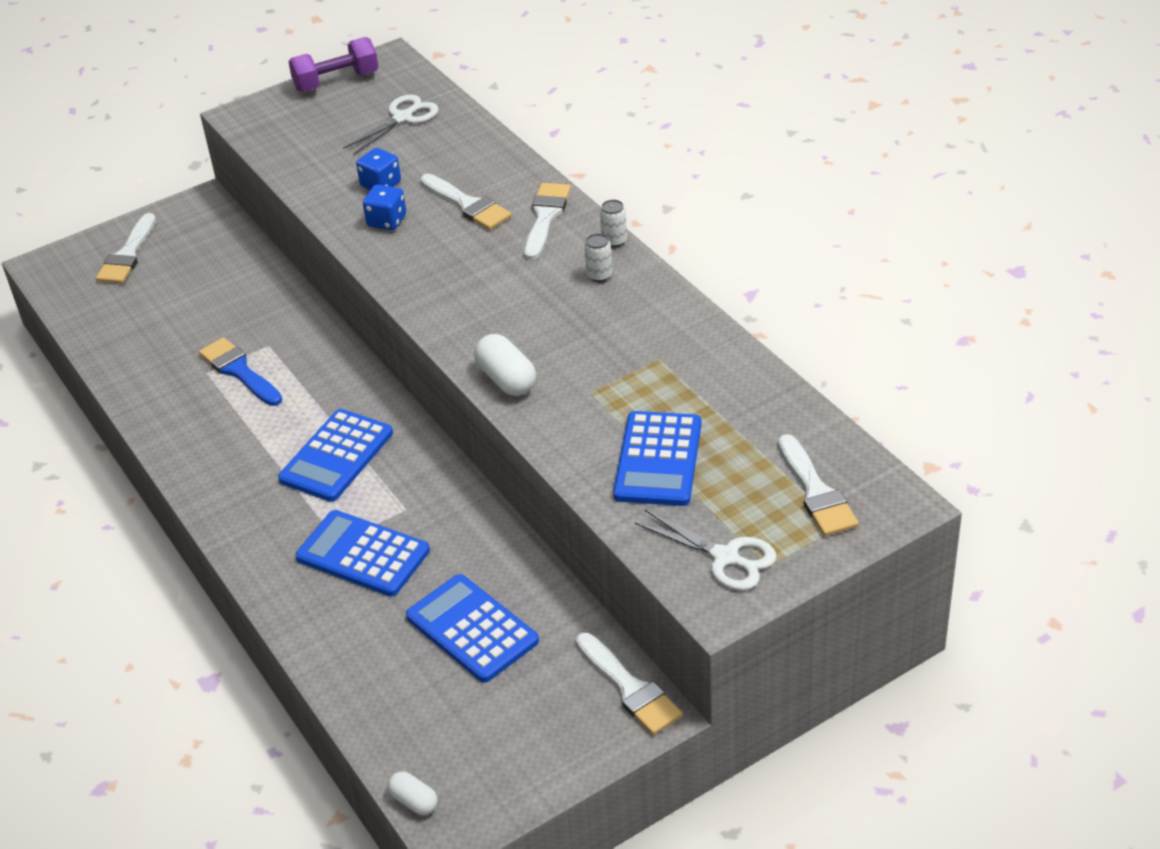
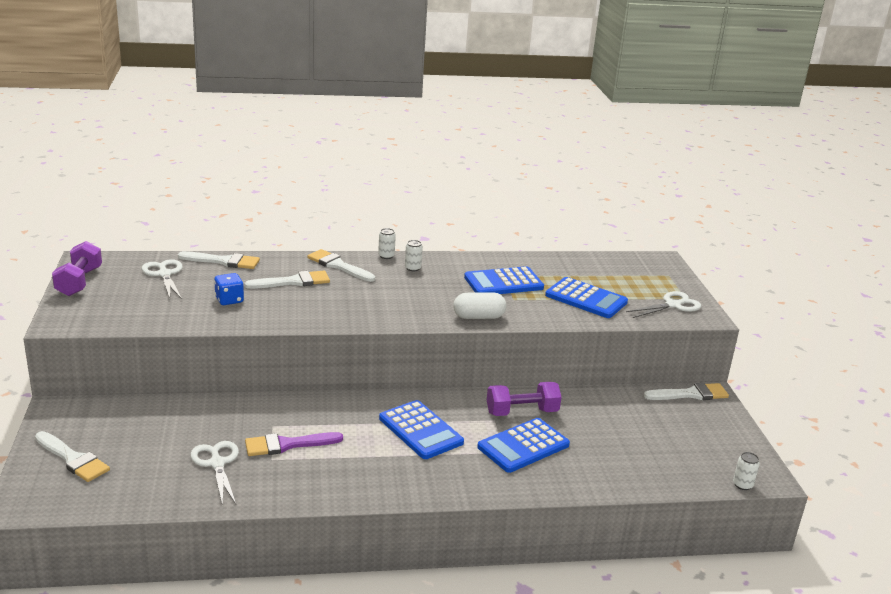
camera: 70 degrees left, 15 degrees down
blue brush [199,337,282,406] -> purple brush [245,432,343,456]
blue dice [363,184,406,230] -> none
white capsule [388,771,438,815] -> white can [733,452,760,490]
blue calculator [406,574,539,683] -> blue calculator moved to [464,266,544,294]
white brush [778,434,859,536] -> white brush moved to [178,251,260,269]
none -> white scissors [190,441,239,507]
none -> purple dumbbell [487,382,562,416]

